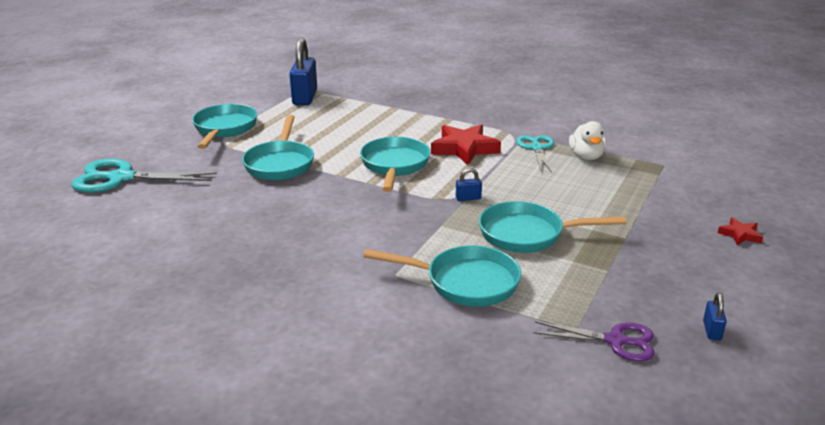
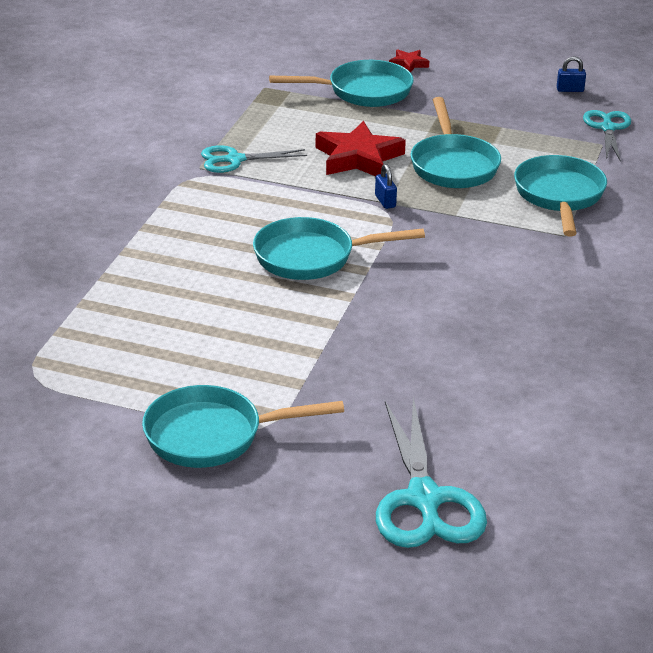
camera: 100 degrees left, 5 degrees up
turquoise pan [242,115,314,180] -> turquoise pan moved to [269,60,414,107]
blue padlock [289,38,317,105] -> none
red star [431,124,501,165] -> red star moved to [316,121,406,176]
purple scissors [533,321,655,361] -> turquoise scissors [583,110,631,162]
white duck [569,121,606,160] -> none

